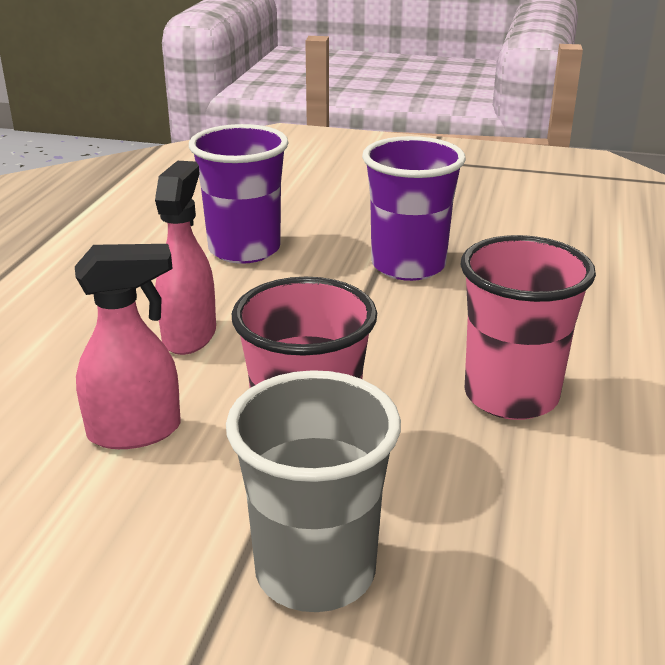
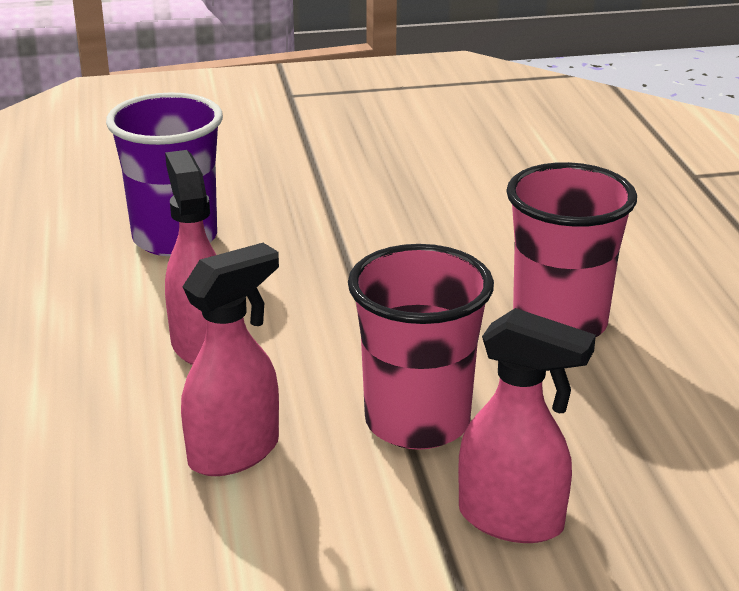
camera: 25 degrees left, 0 degrees up
grey cup [226,370,401,612] -> pink spray bottle [458,308,596,543]
purple cup [362,136,466,281] -> none

